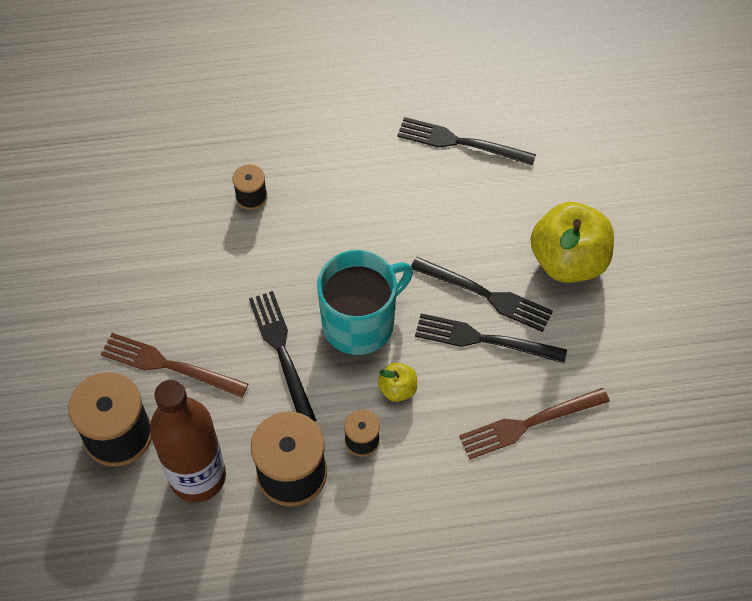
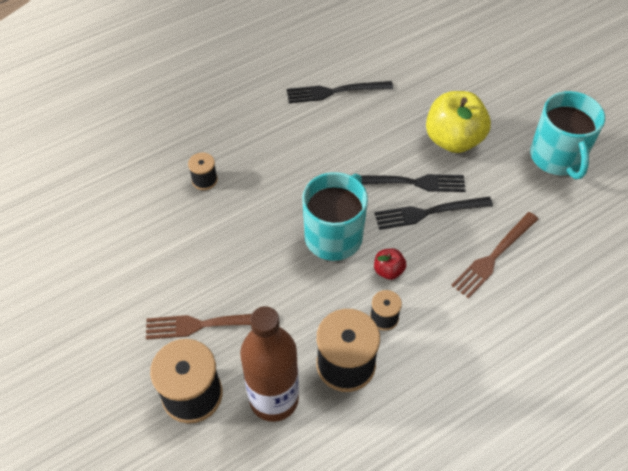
camera: 25 degrees left, 5 degrees down
black fork [249,291,316,422] -> none
yellow apple [378,363,417,402] -> red apple [374,248,406,280]
none -> turquoise mug [530,91,605,179]

